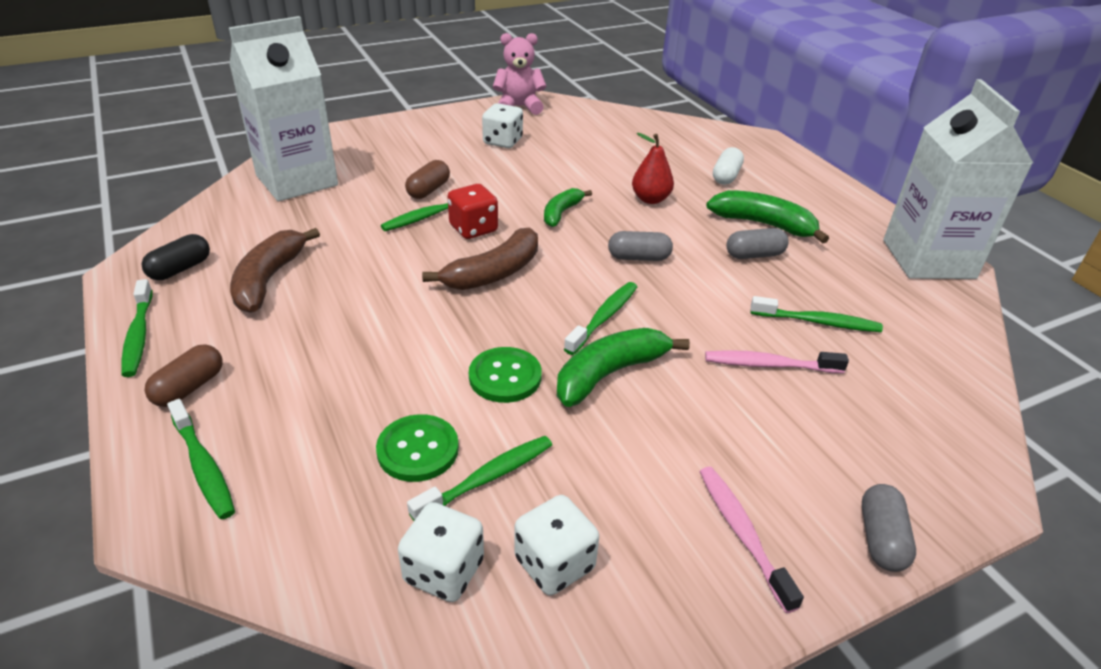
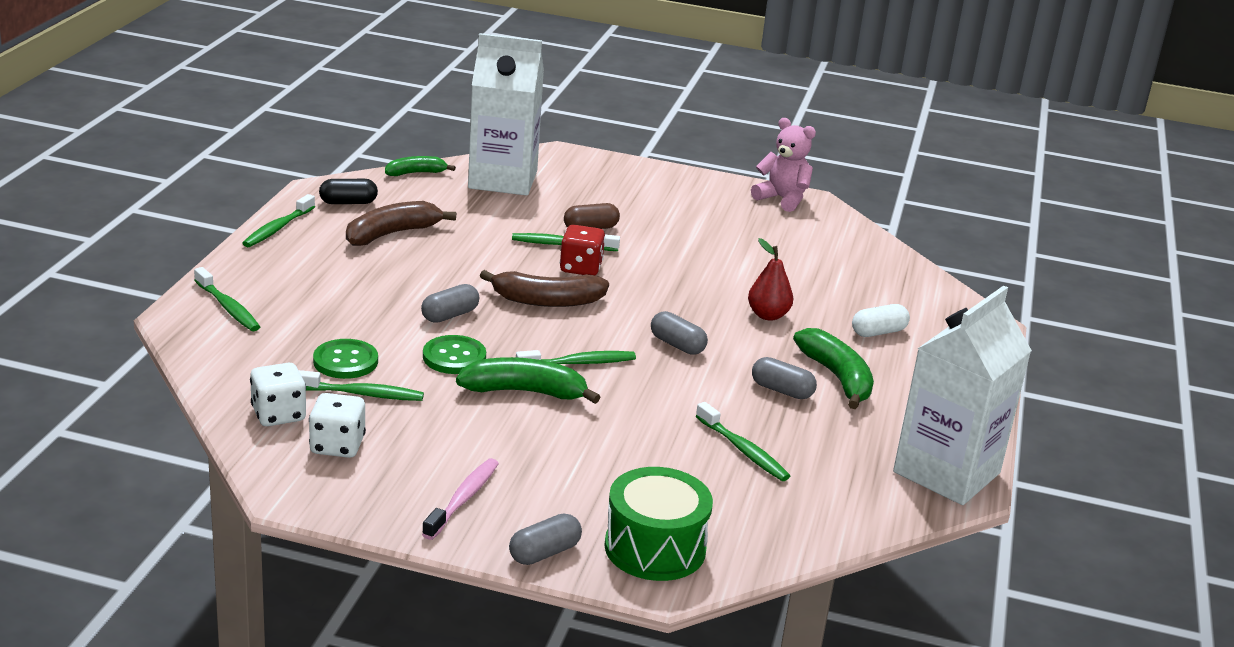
camera: 40 degrees right, 10 degrees down
brown capsule [145,344,223,407] -> none
green toothbrush [167,399,235,520] -> green toothbrush turned 45 degrees counterclockwise [194,267,260,331]
white dice [482,103,523,148] -> none
green banana [544,188,592,227] -> green banana moved to [385,156,456,176]
pink toothbrush [705,350,849,373] -> none
none -> grey capsule [421,284,479,323]
none -> green drum [605,467,713,581]

